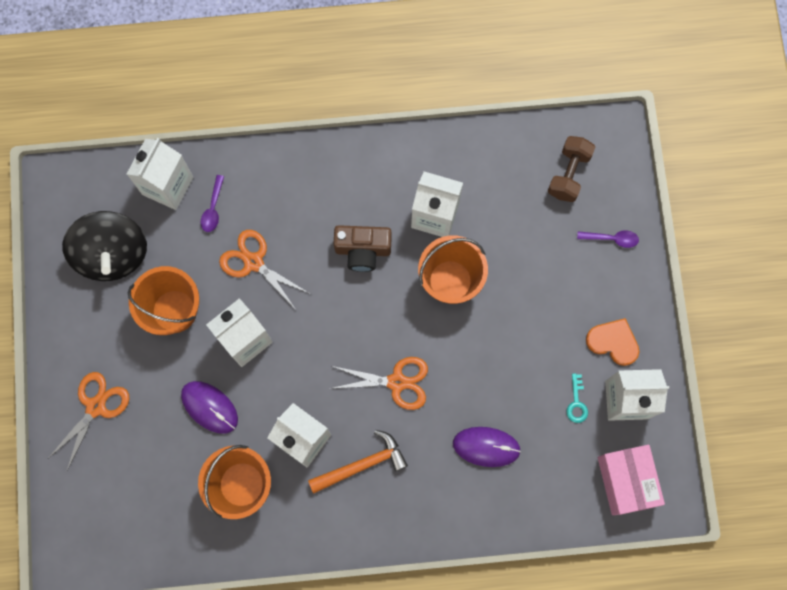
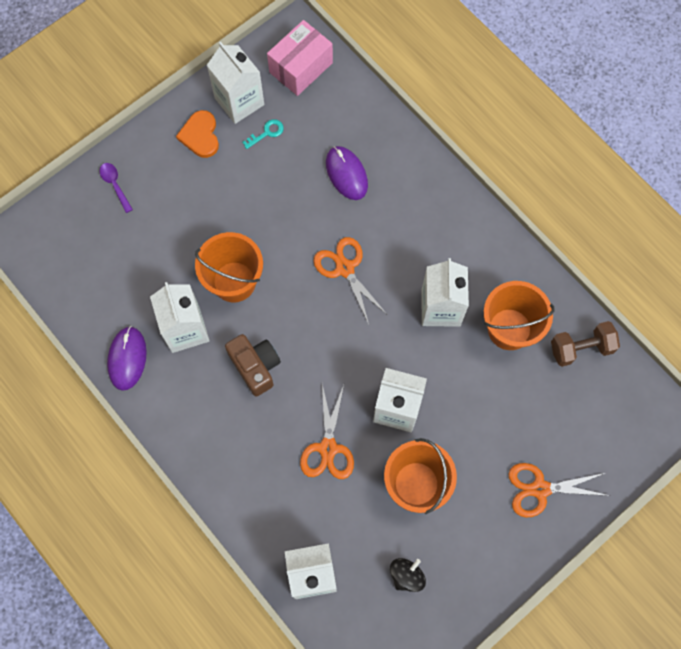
camera: 125 degrees left, 5 degrees down
black spinning top [62,211,147,281] -> black spinning top [390,558,426,592], size x0.47
purple mouse [181,381,238,434] -> purple mouse moved to [107,326,147,391]
purple spoon [200,175,224,232] -> none
orange hammer [308,430,408,494] -> none
brown dumbbell [548,136,595,202] -> brown dumbbell moved to [551,321,620,367]

